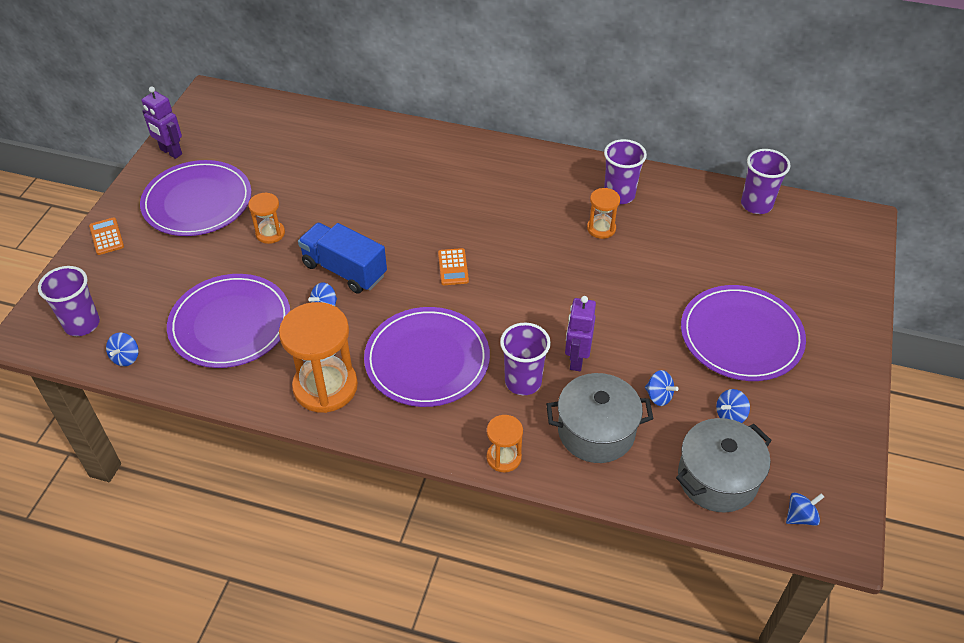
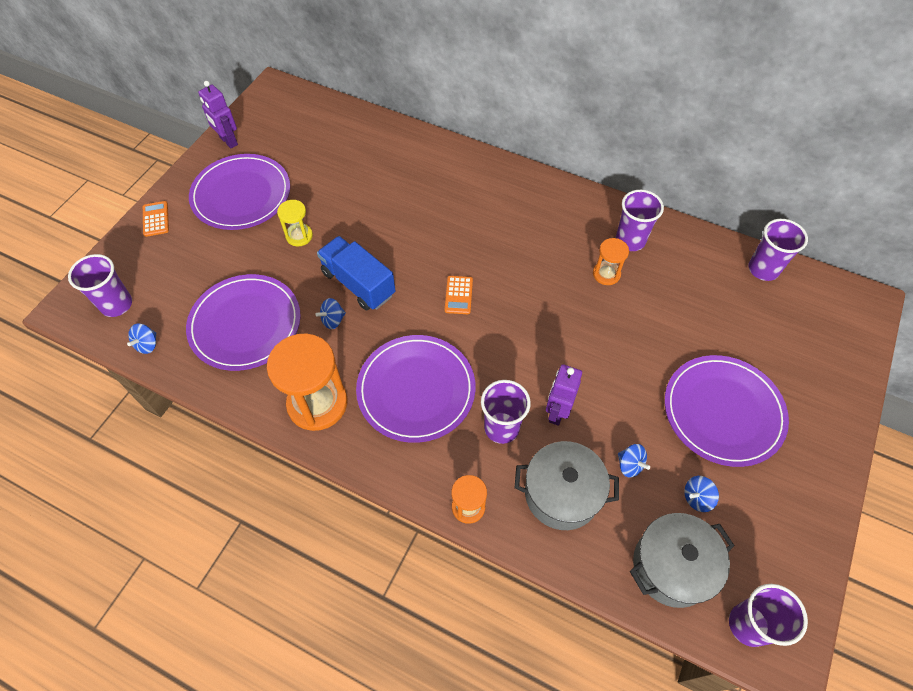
camera: 10 degrees right, 10 degrees up
orange hourglass [248,193,285,244] -> yellow hourglass [277,200,313,247]
blue spinning top [786,492,824,526] -> purple cup [729,584,808,647]

